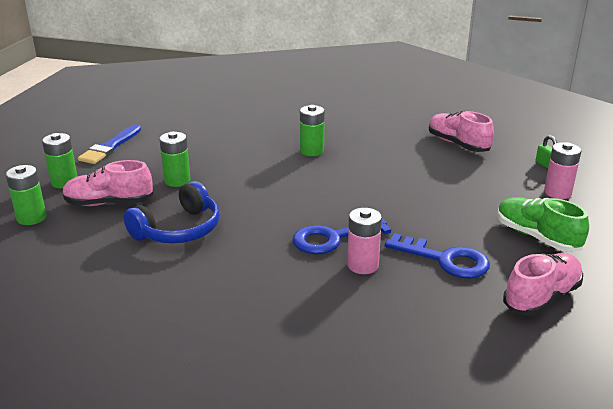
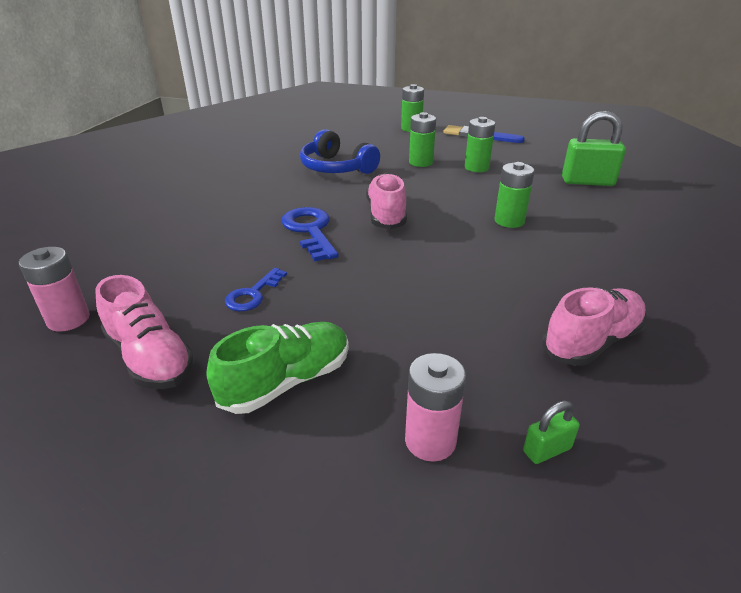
camera: 90 degrees right, 5 degrees up
green battery [6,165,46,225] -> green battery moved to [465,117,496,172]
pink shoe [62,160,153,206] -> pink shoe moved to [366,173,407,229]
pink battery [347,208,382,274] -> pink battery moved to [19,247,90,331]
blue key [385,233,490,278] -> blue key [225,268,287,311], size x0.62
none -> green padlock [562,111,626,186]

